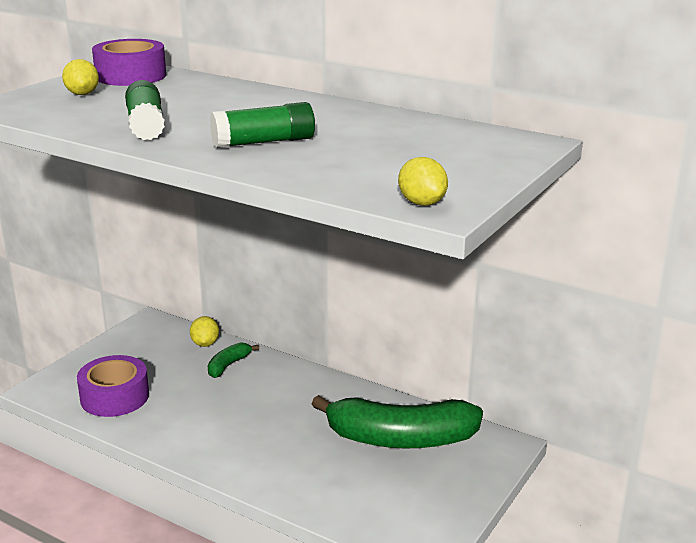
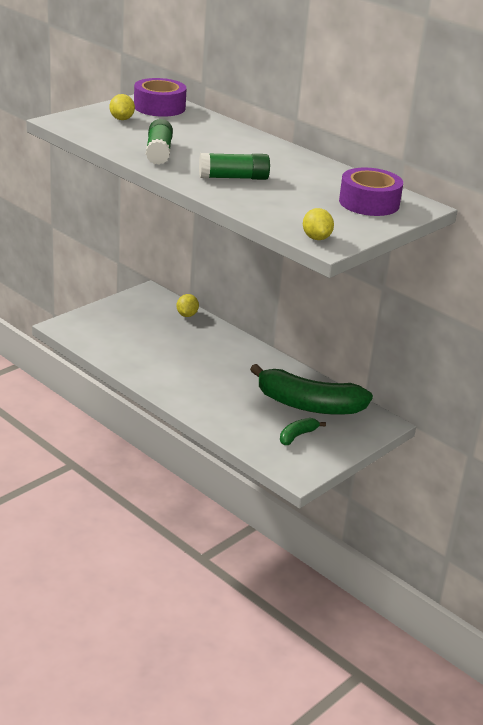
camera: 10 degrees right, 5 degrees up
purple tape [77,355,149,417] -> purple tape moved to [339,168,403,216]
green banana [208,342,259,378] -> green banana moved to [280,418,326,445]

